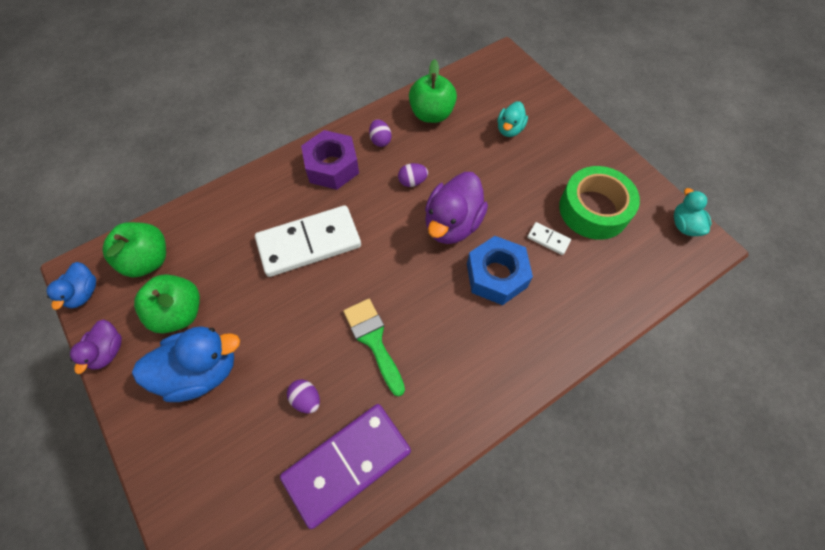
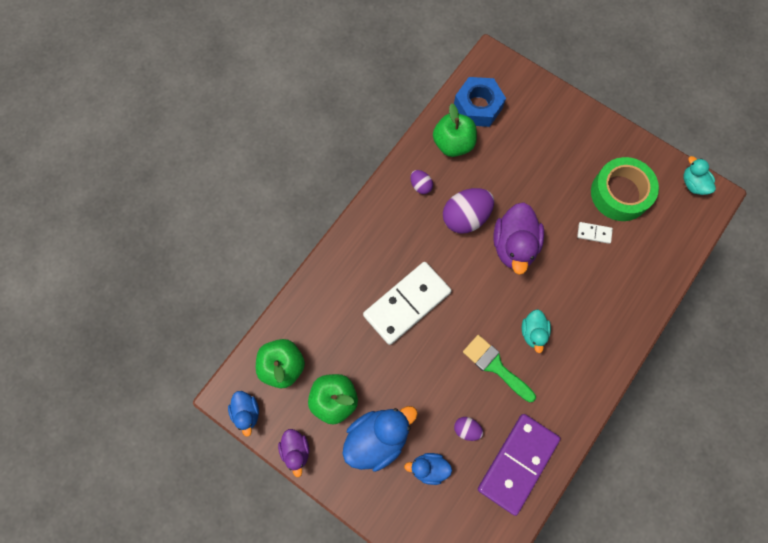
camera: 20 degrees left, 10 degrees up
purple nut [301,130,359,190] -> none
purple egg [398,163,428,187] -> purple egg [443,188,494,234], size x2.00
blue nut [467,236,533,305] -> blue nut moved to [454,77,506,127]
turquoise duck [497,101,528,137] -> turquoise duck moved to [522,309,551,353]
none -> blue duck [404,453,452,485]

